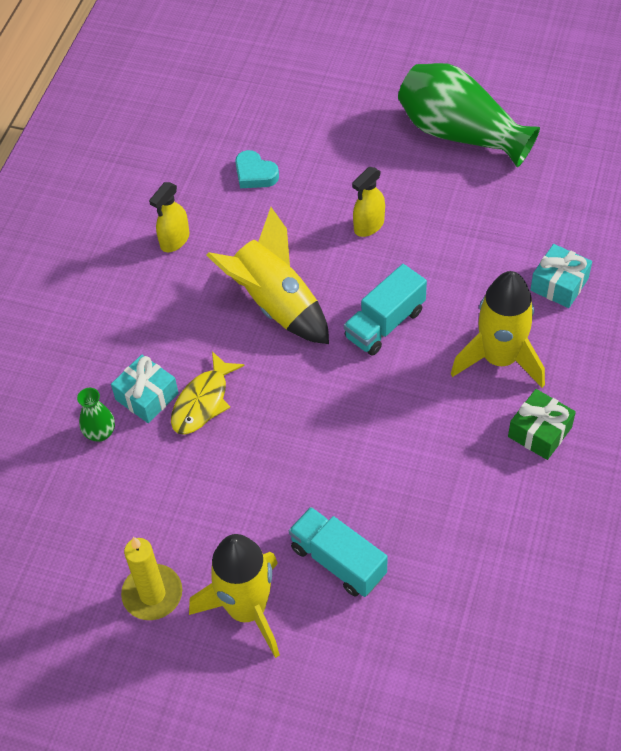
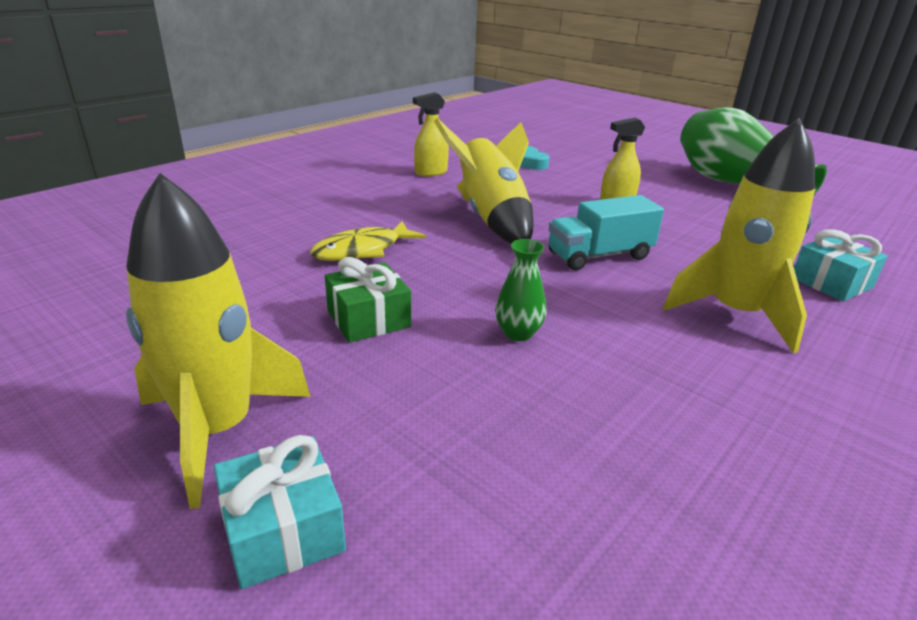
camera: 20 degrees right, 25 degrees down
green vase [77,388,115,442] -> green vase moved to [495,239,547,341]
turquoise gift [111,355,179,423] -> turquoise gift moved to [214,435,346,589]
yellow candle [121,537,182,620] -> none
turquoise truck [289,507,387,597] -> none
green gift [508,389,576,460] -> green gift moved to [325,257,411,343]

